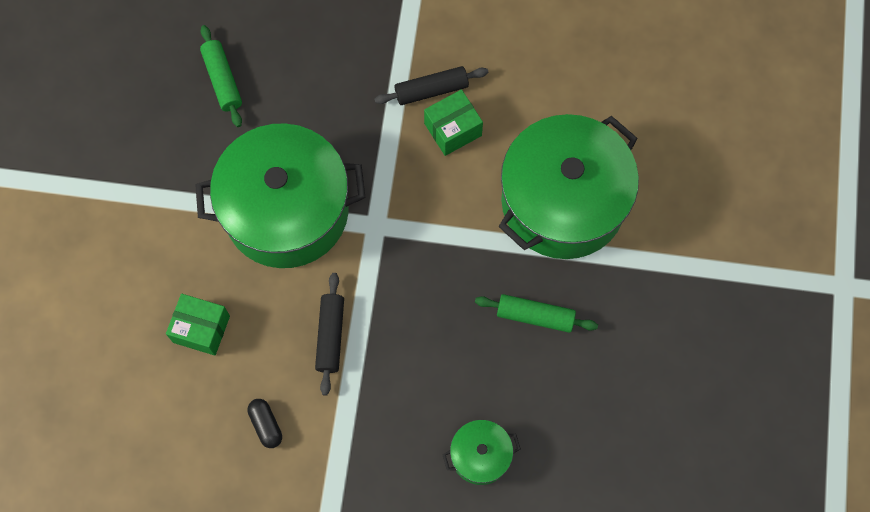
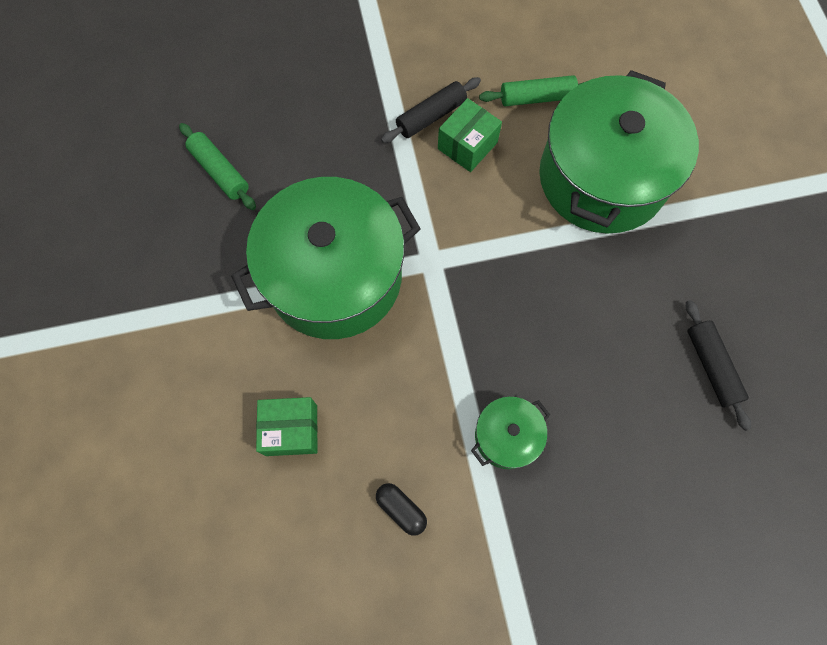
camera: 20 degrees left, 0 degrees up
black rolling pin [315,273,344,396] -> black rolling pin moved to [686,300,751,431]
green pot [442,420,521,485] -> green pot moved to [471,397,550,469]
green rolling pin [475,294,598,333] -> green rolling pin moved to [479,75,587,106]

